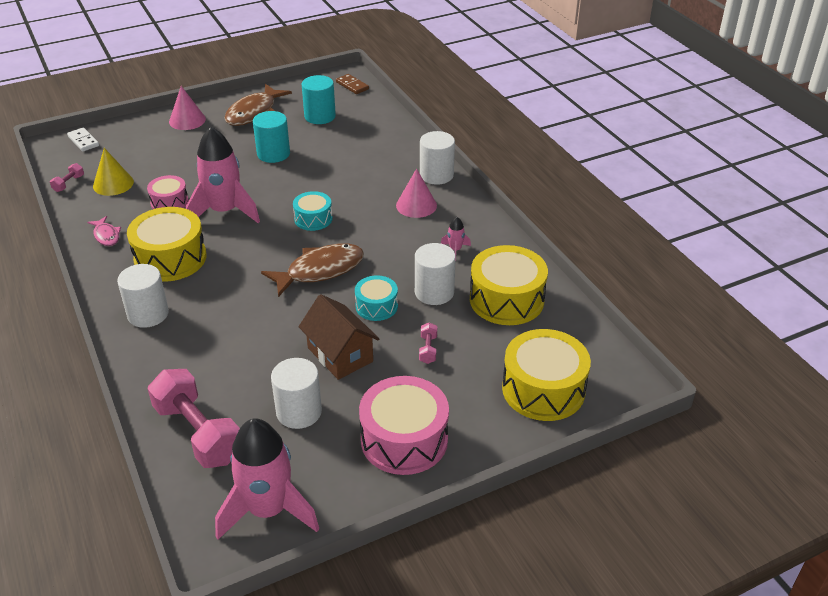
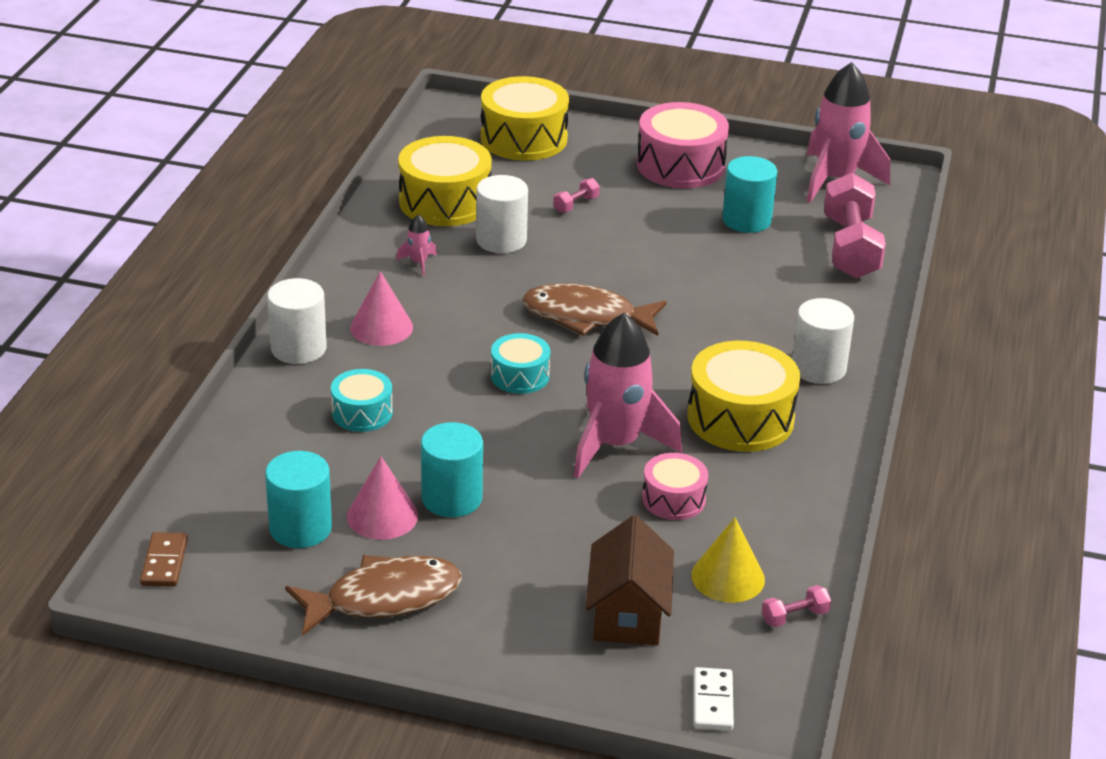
camera: 140 degrees left, 5 degrees down
pink fish [87,216,121,246] -> none
pink cone [169,86,206,130] -> pink cone moved to [347,457,418,540]
white cylinder [271,358,322,429] -> turquoise cylinder [722,156,777,233]
brown house [299,294,379,380] -> brown house moved to [586,515,674,645]
turquoise drum [355,275,398,321] -> turquoise drum moved to [331,369,393,432]

